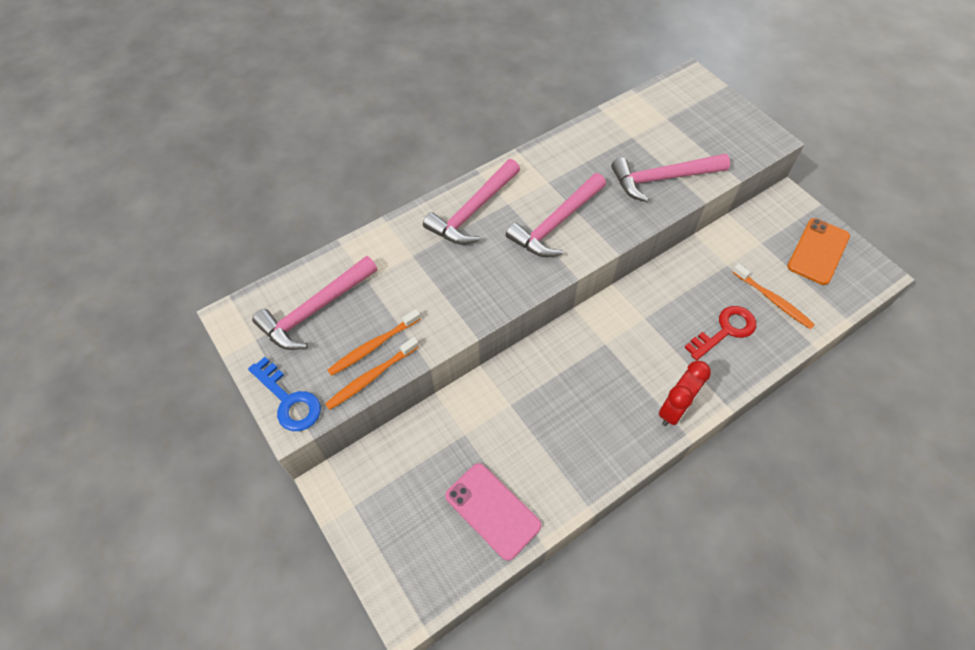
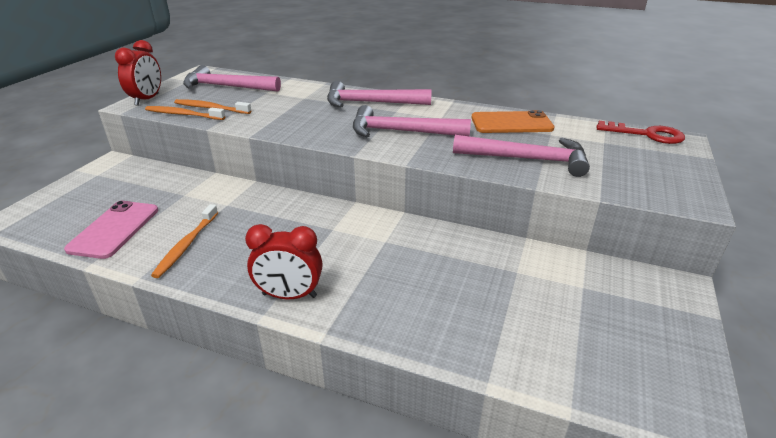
camera: 55 degrees right, 25 degrees down
blue key [248,357,321,431] -> red clock [115,40,161,106]
pink hammer [611,154,730,202] -> pink hammer turned 150 degrees clockwise [453,135,590,177]
red key [684,306,756,360] -> red key moved to [596,121,685,144]
orange toothbrush [732,264,815,329] -> orange toothbrush moved to [151,204,218,278]
orange phone [787,218,850,285] -> orange phone moved to [472,110,555,133]

